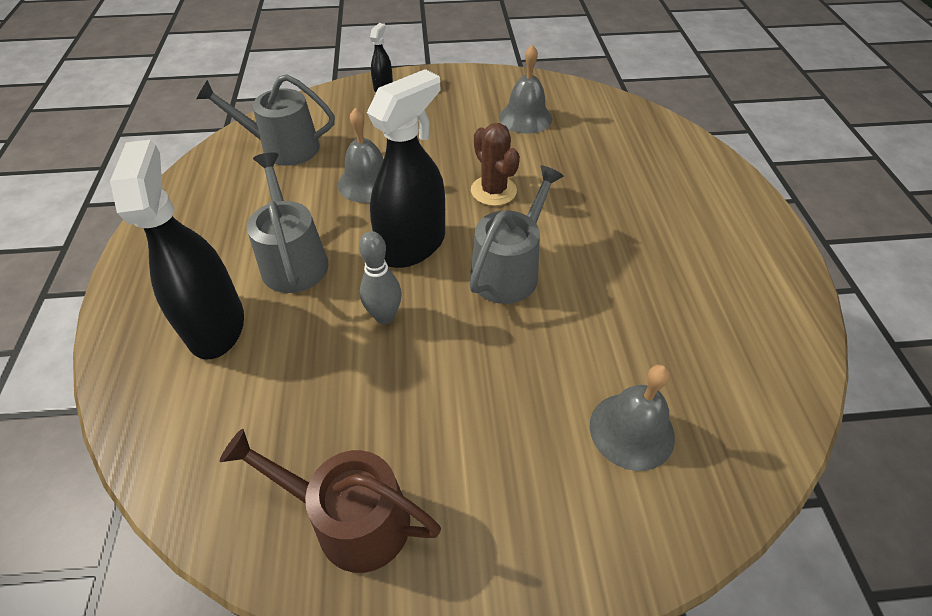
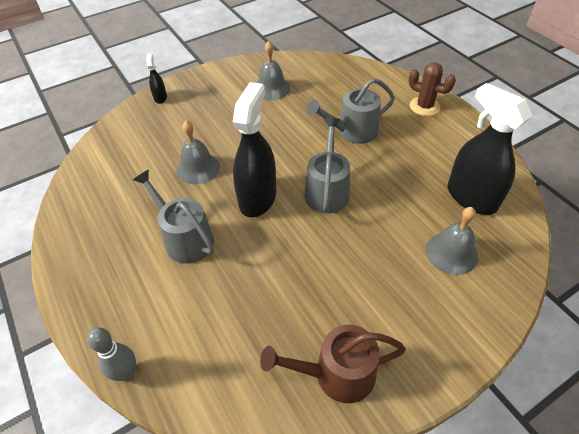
camera: 25 degrees left, 0 degrees up
black spray bottle [110,140,244,359] -> black spray bottle moved to [447,83,532,215]
grey watering can [197,74,335,166] -> grey watering can moved to [307,78,395,144]
grey bowling pin [359,231,402,324] -> grey bowling pin moved to [87,328,136,381]
brown cactus [471,123,520,206] -> brown cactus moved to [409,62,456,116]

